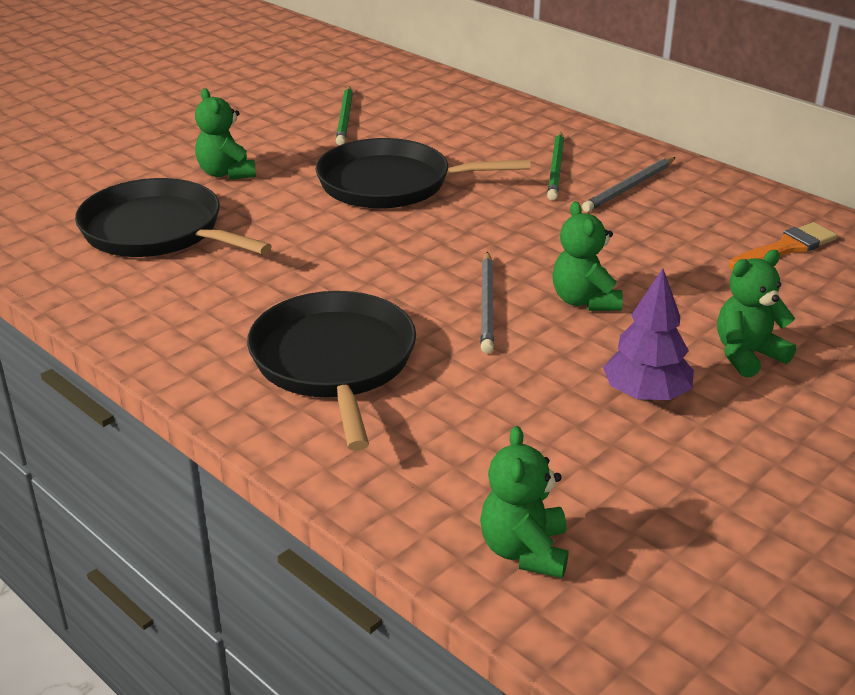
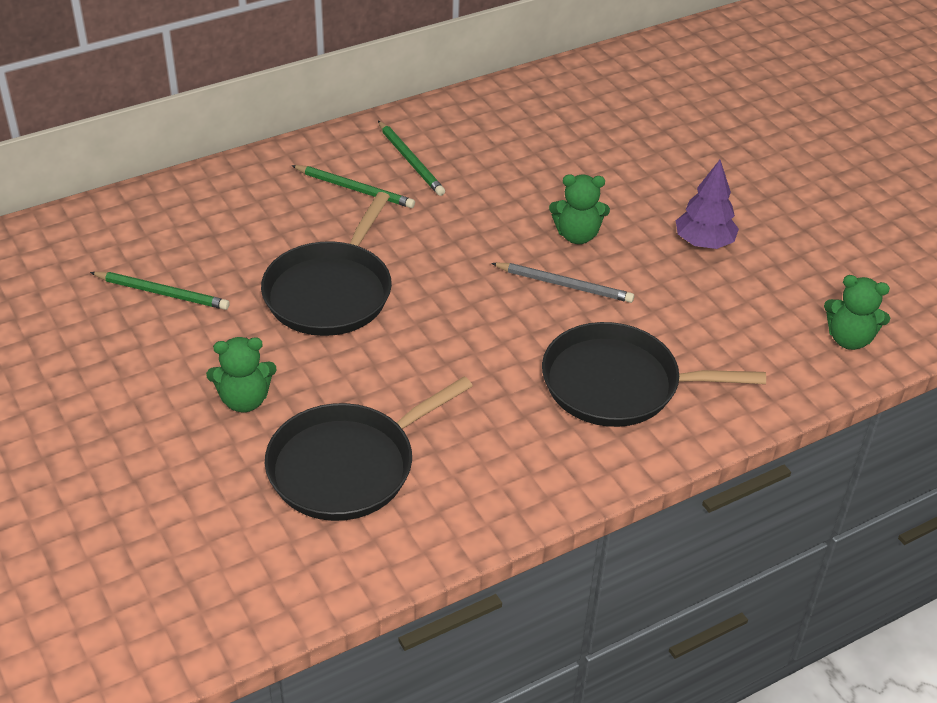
camera: 75 degrees left, 10 degrees up
grey pencil [582,157,676,212] -> green pencil [378,121,445,196]
green teddy bear [717,250,796,378] -> none
orange brush [729,222,837,270] -> none

